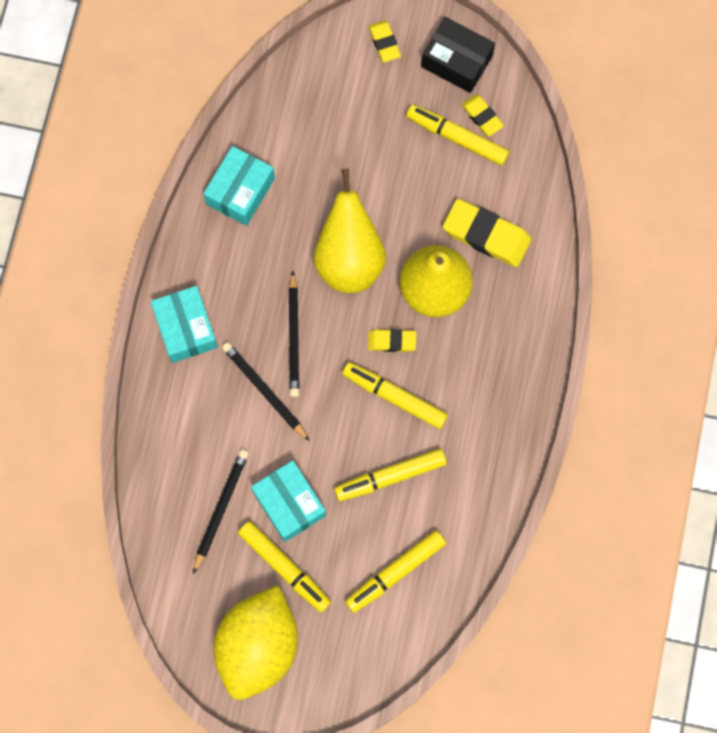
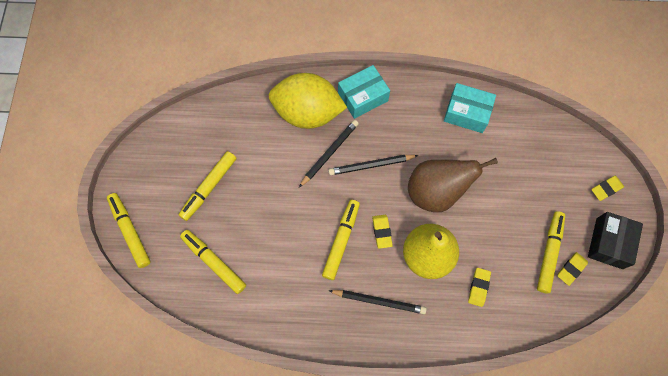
camera: 80 degrees right, 5 degrees down
black pencil [193,449,249,574] -> black pencil moved to [328,290,427,314]
yellow lemon [214,586,298,700] -> yellow lemon moved to [269,73,347,129]
turquoise box [251,460,326,542] -> none
yellow pear [314,168,386,293] -> brown pear [408,158,498,212]
yellow marker [334,449,447,501] -> yellow marker moved to [107,193,151,268]
yellow eraser [443,199,532,267] -> yellow eraser [468,268,491,307], size x0.56

